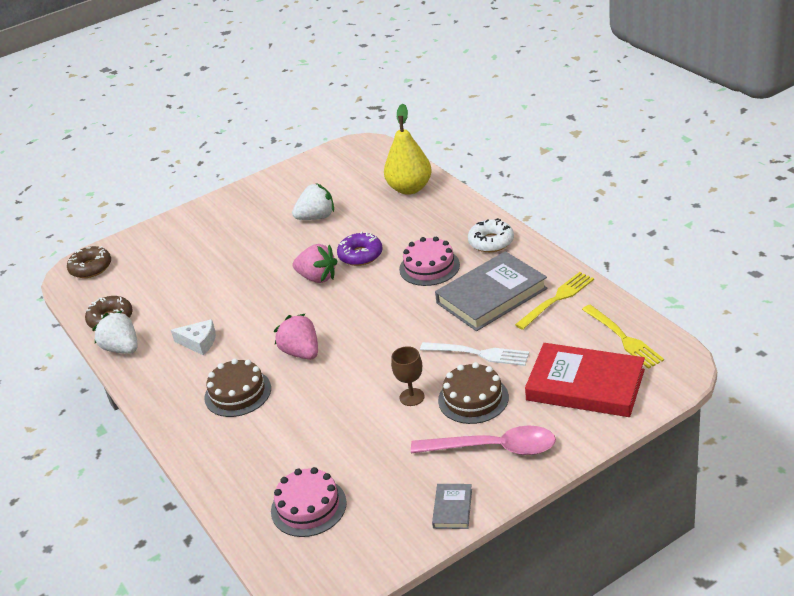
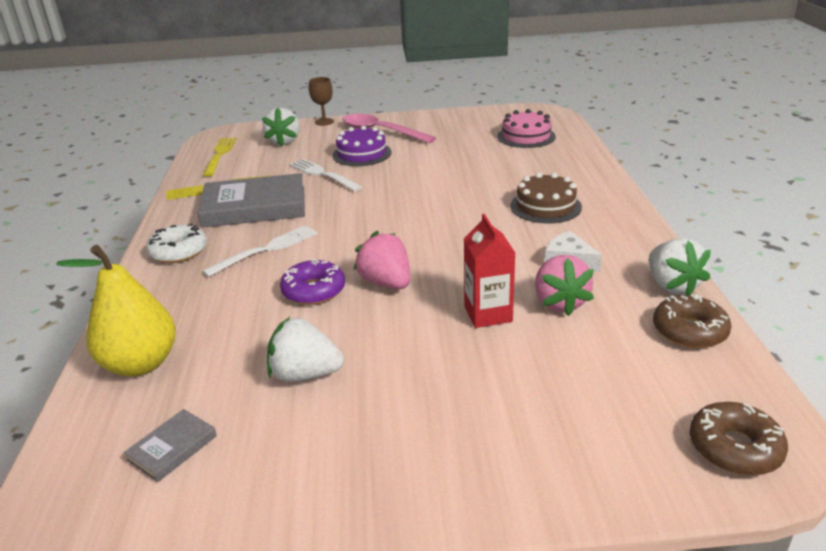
camera: 155 degrees left, 5 degrees down
pink strawberry [274,313,318,359] -> pink strawberry moved to [535,255,594,316]
brown goblet [391,346,425,406] -> brown goblet moved to [309,77,334,126]
pink cake [399,237,460,286] -> white fork [202,225,318,277]
grey book [432,484,472,529] -> grey book moved to [124,409,217,482]
brown cake [438,362,509,424] -> purple cake [332,126,391,166]
red book [525,343,645,417] -> white strawberry [262,108,300,147]
none -> red carton [464,214,515,328]

